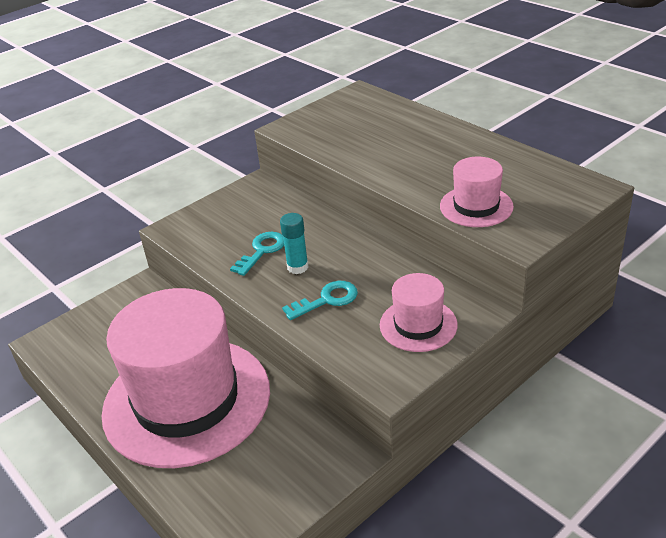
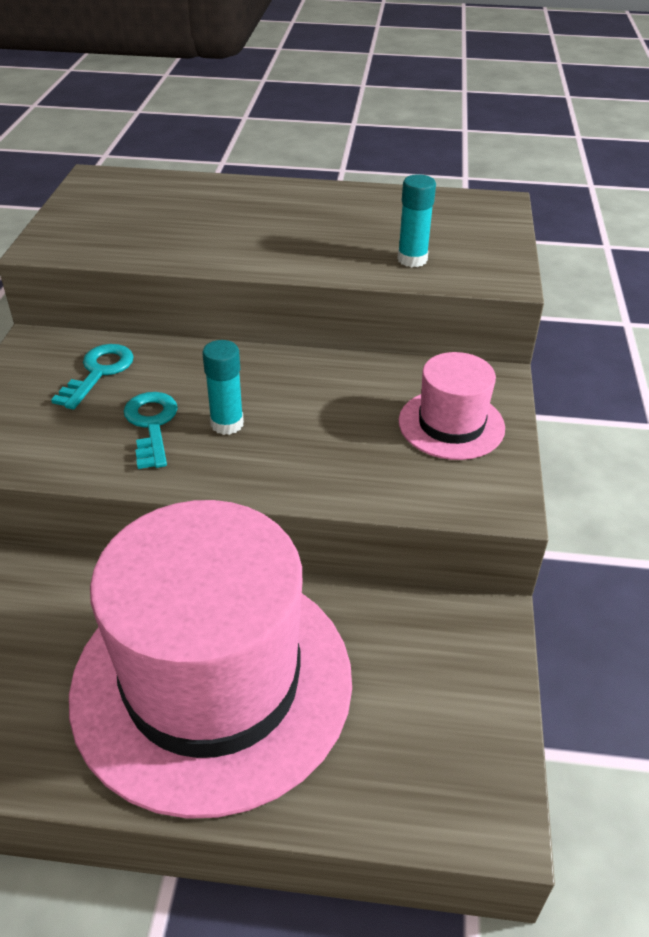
camera: 45 degrees left, 5 degrees up
turquoise key [282,281,358,320] -> turquoise key moved to [51,344,134,409]
pink hat [440,157,514,227] -> turquoise glue stick [397,174,436,267]

